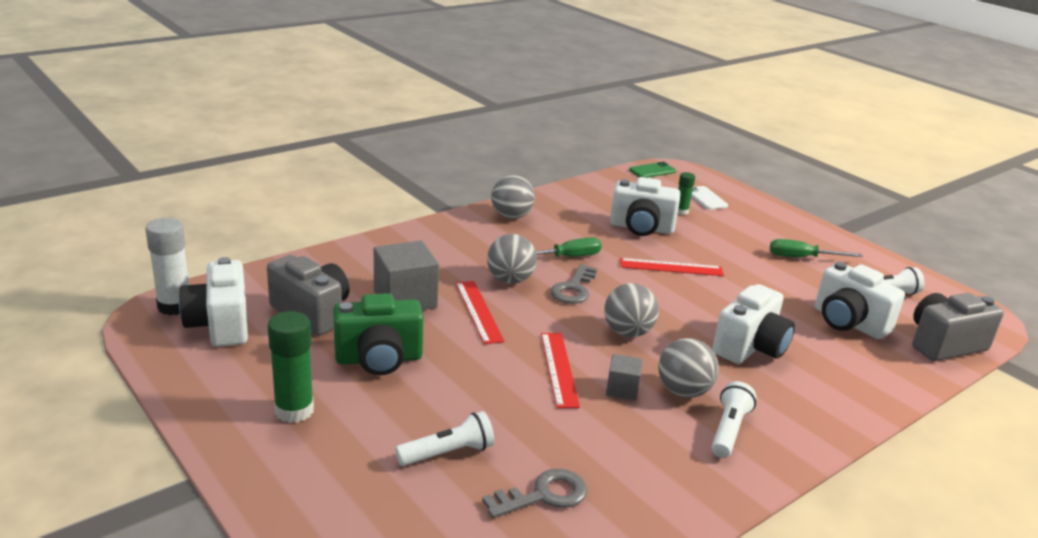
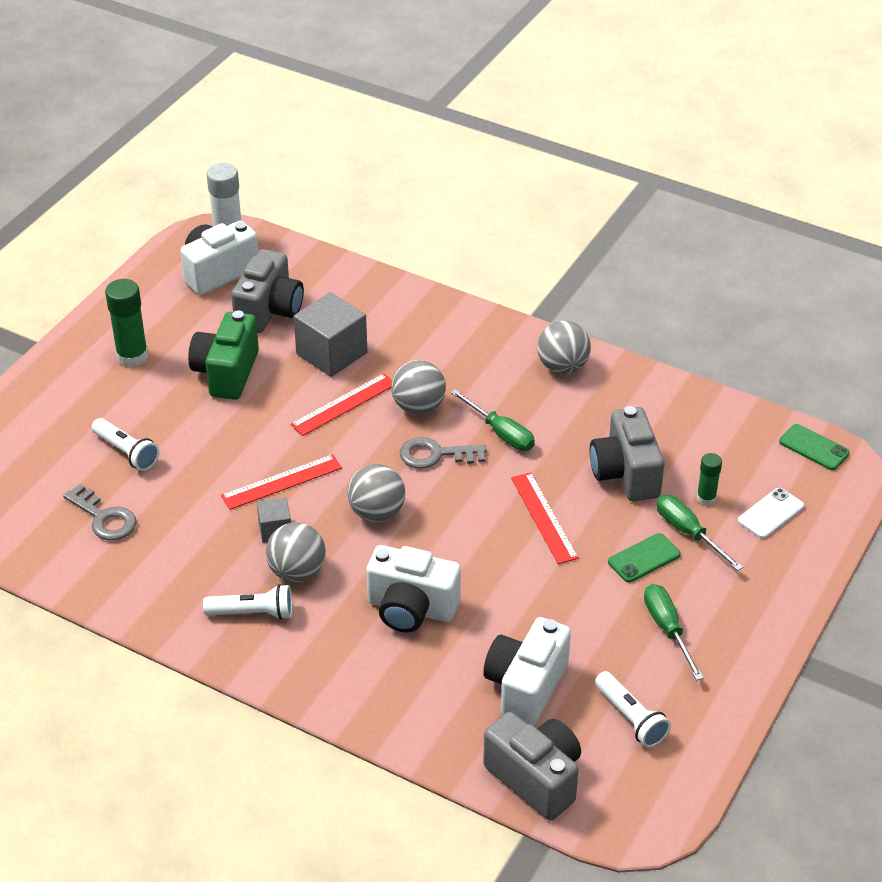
camera: 70 degrees right, 15 degrees up
green camera [333,293,424,375] -> green camera turned 45 degrees clockwise [188,311,259,400]
white camera [610,177,680,236] -> grey camera [590,406,664,501]
none -> green phone [608,533,681,582]
none -> green screwdriver [656,495,743,571]

